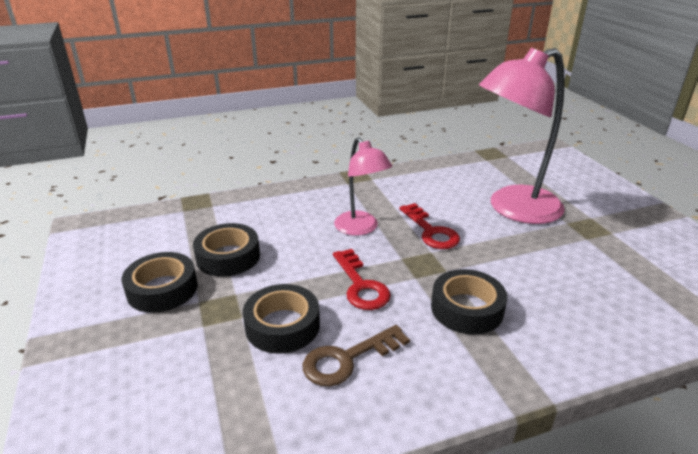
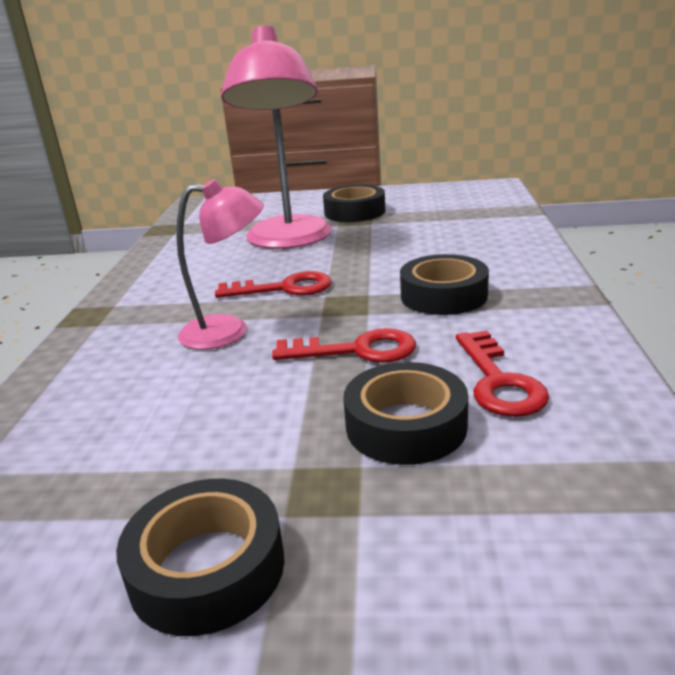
camera: 65 degrees left, 5 degrees down
black tape [193,223,260,277] -> black tape moved to [323,185,385,222]
brown key [303,325,410,387] -> red key [456,330,549,417]

